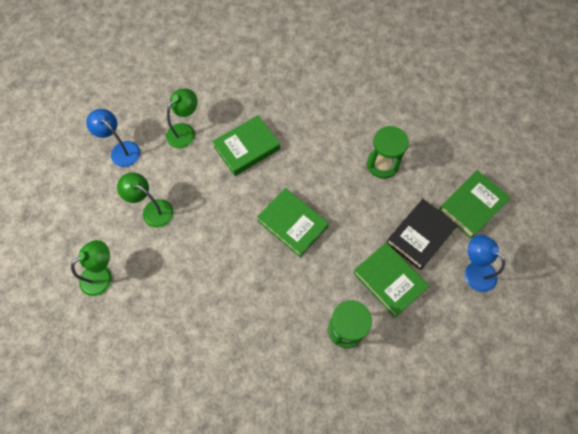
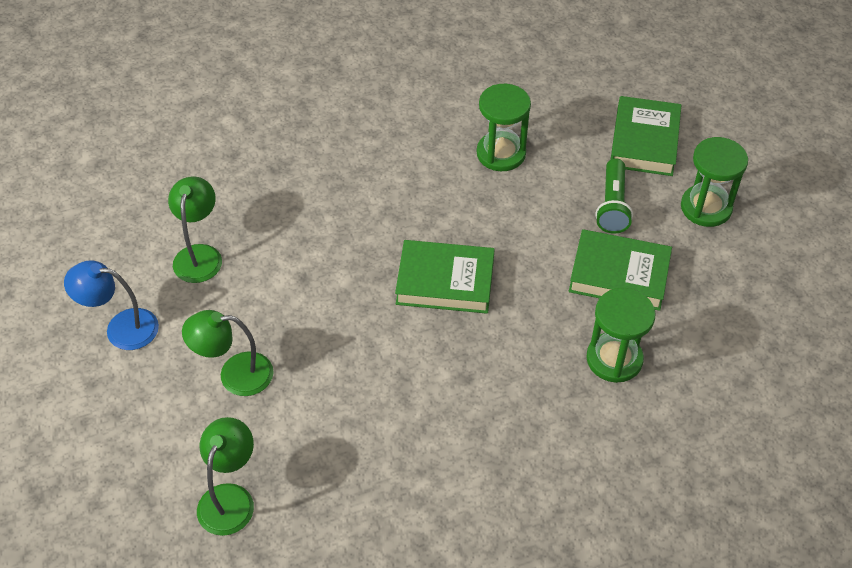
camera: 35 degrees left, 15 degrees down
green book [212,115,280,176] -> none
black book [387,199,458,270] -> green flashlight [595,159,633,234]
blue lamp [465,235,505,292] -> green hourglass [681,137,748,227]

